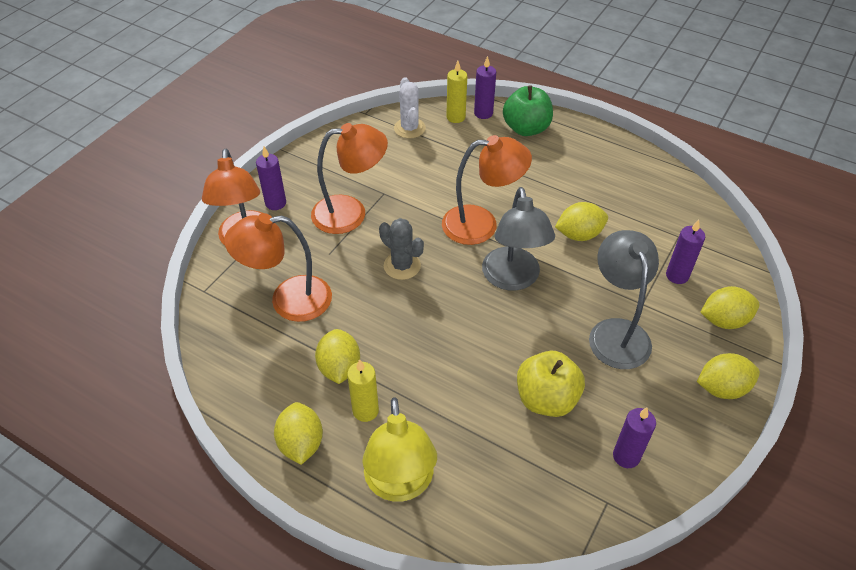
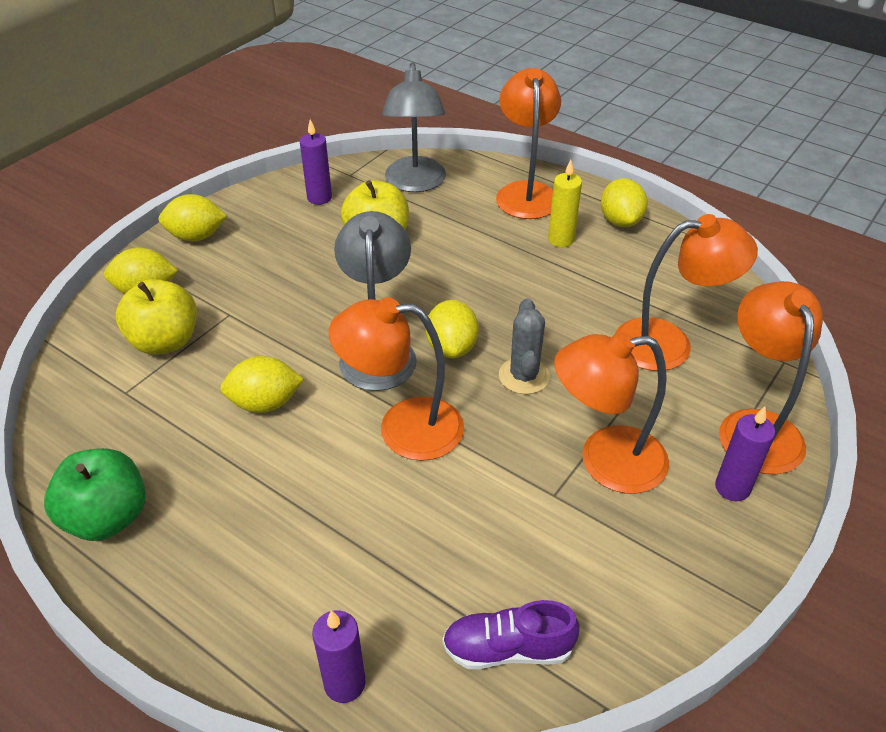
camera: 175 degrees left, 5 degrees down
yellow lemon [315,329,360,384] -> yellow lemon moved to [426,300,479,358]
yellow lamp [362,397,437,502] -> orange lamp [496,68,561,219]
grey cactus [379,218,424,280] -> grey cactus turned 45 degrees clockwise [499,298,550,394]
white cactus [394,77,426,138] -> purple shoe [442,600,580,669]
yellow candle [446,61,467,123] -> none
green apple [503,85,553,136] -> green apple moved to [44,448,146,541]
grey lamp [589,230,659,369] -> grey lamp moved to [382,62,446,192]
purple candle [666,220,705,284] -> yellow apple [116,279,197,355]

